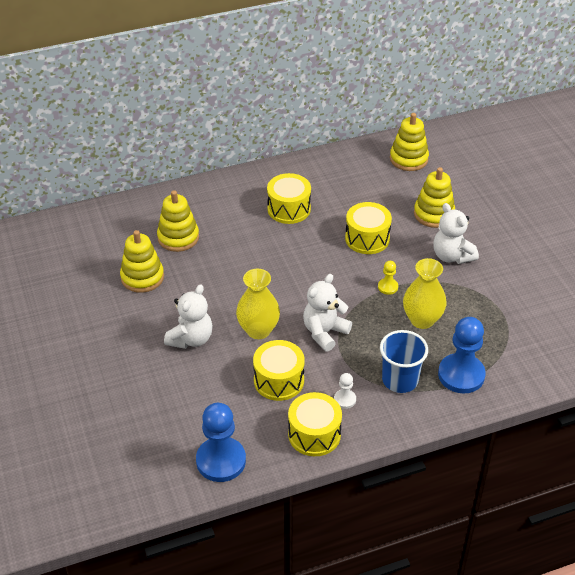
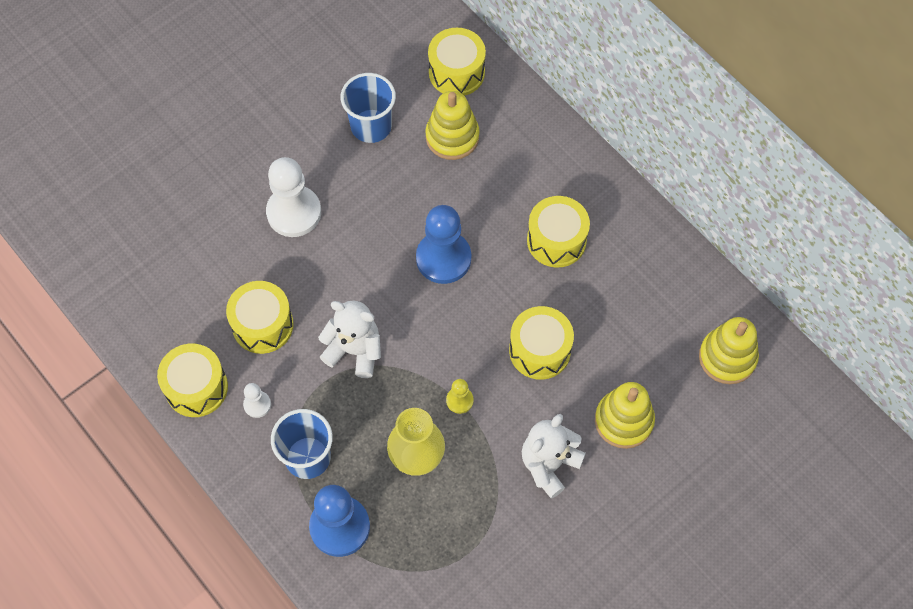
camera: 70 degrees right, 20 degrees up
yellow stacking toy [120,230,164,293] -> blue cup [340,73,396,143]
white teddy bear [164,284,213,349] -> white pawn [266,157,321,237]
blue pawn [196,403,246,482] -> blue pawn moved to [416,205,471,284]
yellow vase [236,269,280,339] -> none
none -> yellow drum [428,28,486,96]

